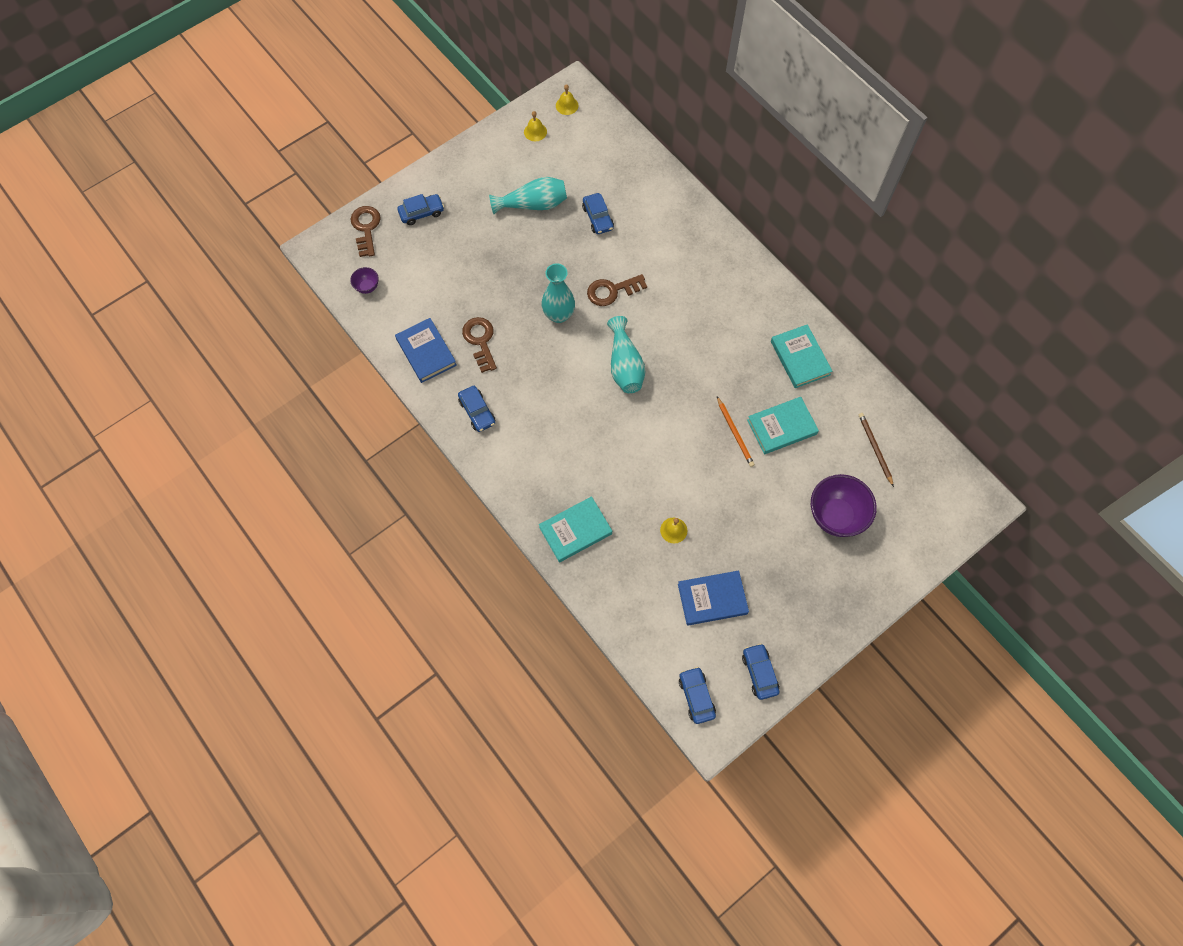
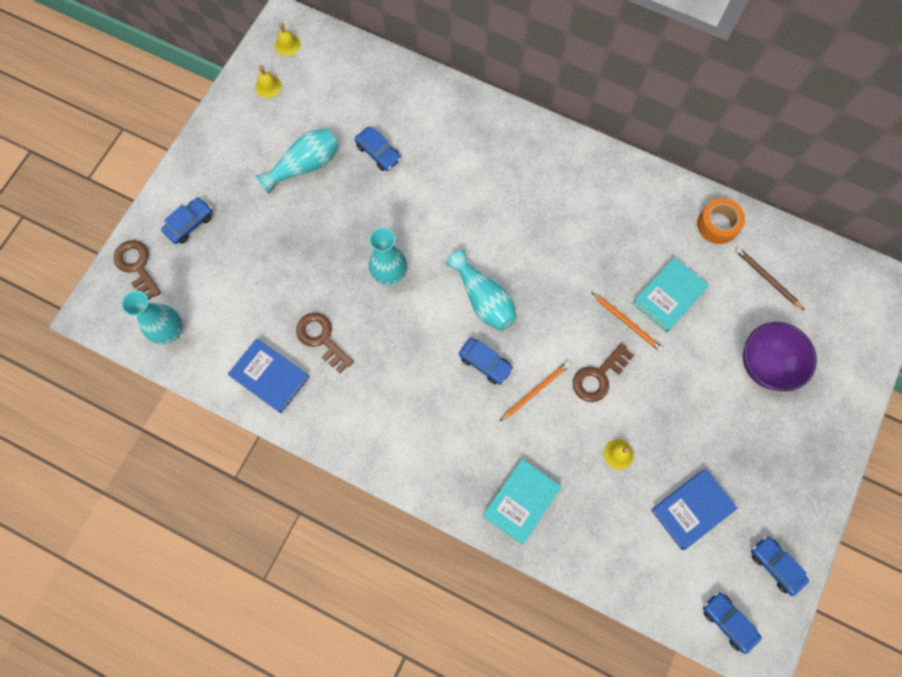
camera: 25 degrees left, 5 degrees up
purple bowl [350,267,379,294] -> turquoise vase [122,291,183,345]
blue car [458,386,495,432] -> blue car moved to [459,338,514,385]
brown key [587,274,647,306] -> brown key moved to [573,343,634,402]
turquoise book [771,324,833,388] -> none
none -> orange pencil [499,362,570,422]
none -> orange tape [697,198,745,244]

